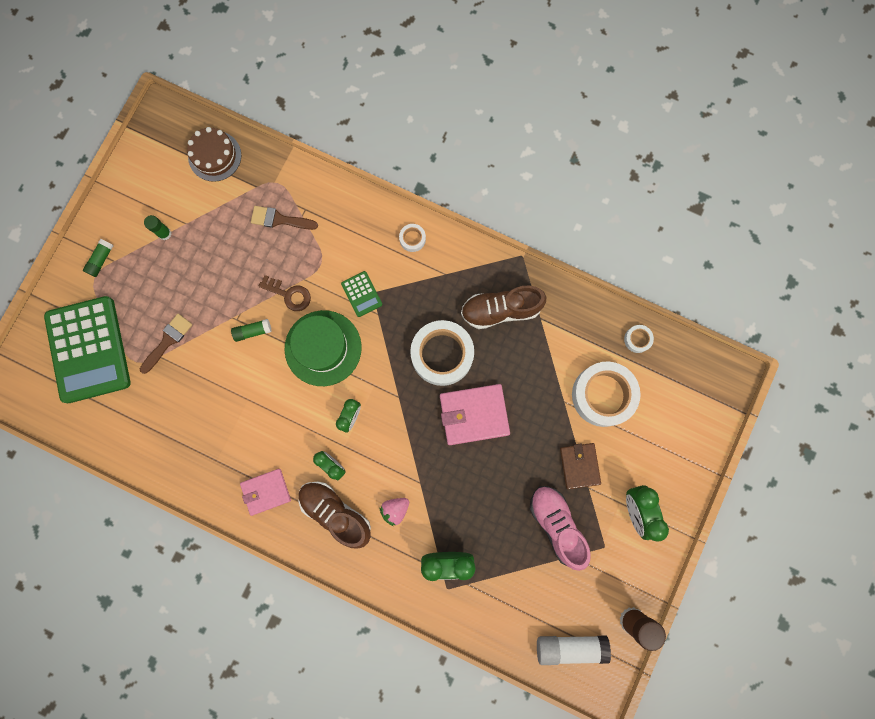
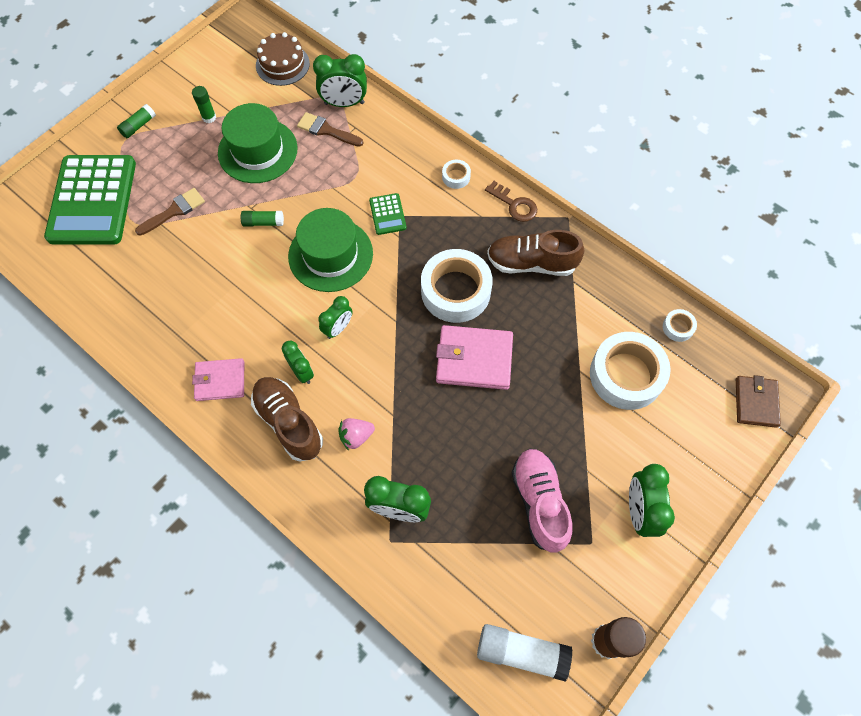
camera: 15 degrees right, 15 degrees down
brown key [259,275,311,311] -> brown key moved to [485,181,537,222]
brown wallet [560,443,601,489] -> brown wallet moved to [736,375,781,428]
none -> green hat [218,103,298,183]
none -> green clock [313,54,367,107]

